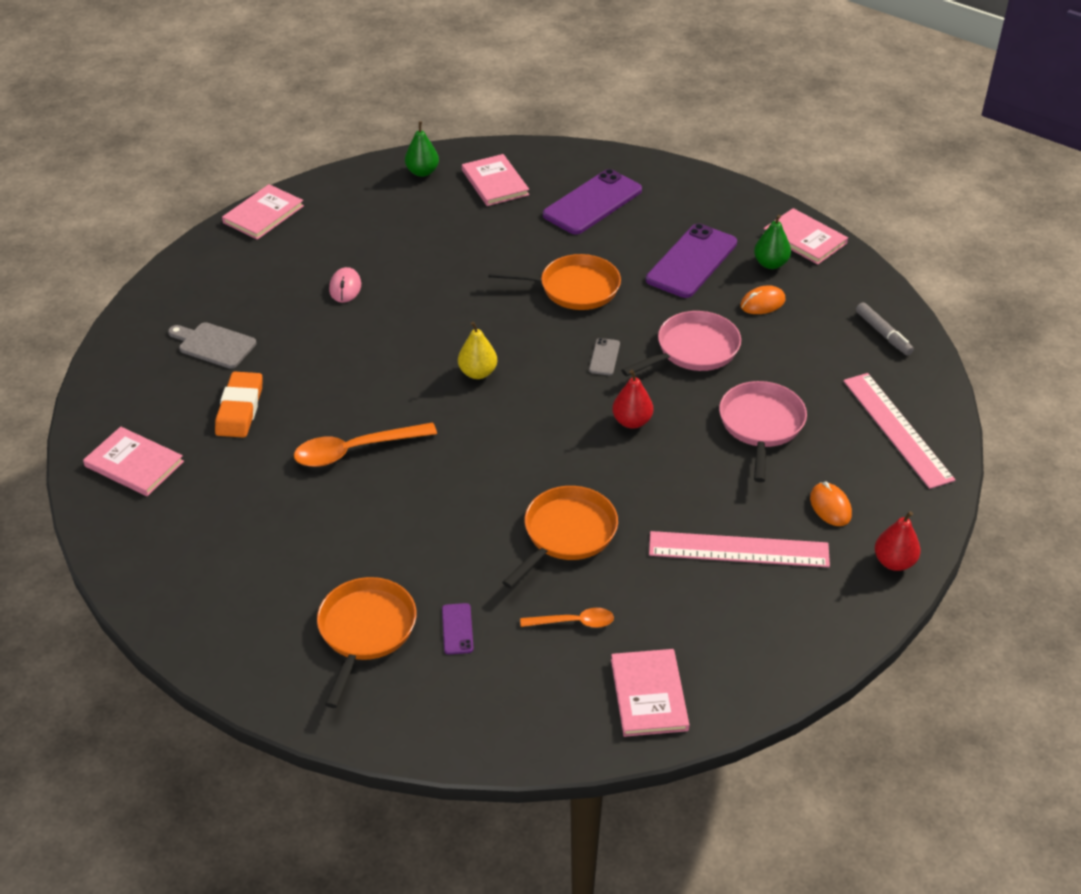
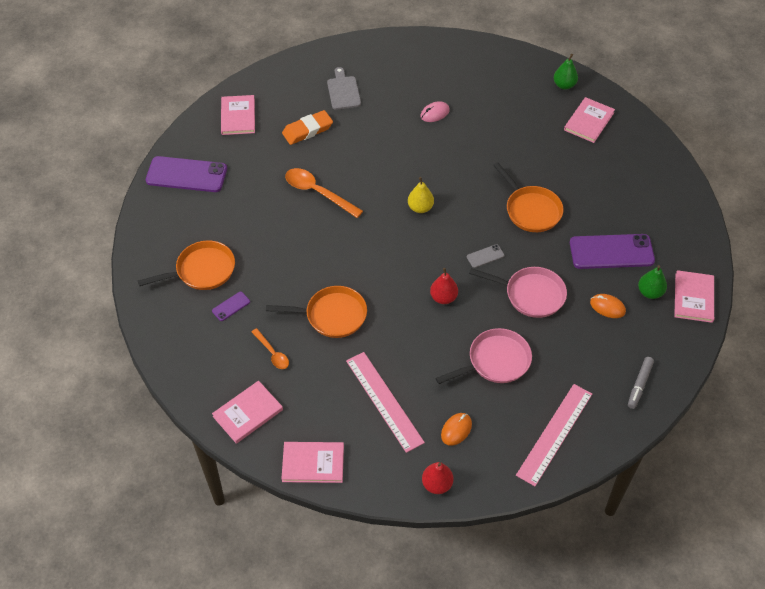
camera: 55 degrees right, 10 degrees up
pink book [222,184,304,240] -> pink book moved to [281,442,344,483]
purple phone [543,169,642,234] -> purple phone moved to [146,156,227,192]

